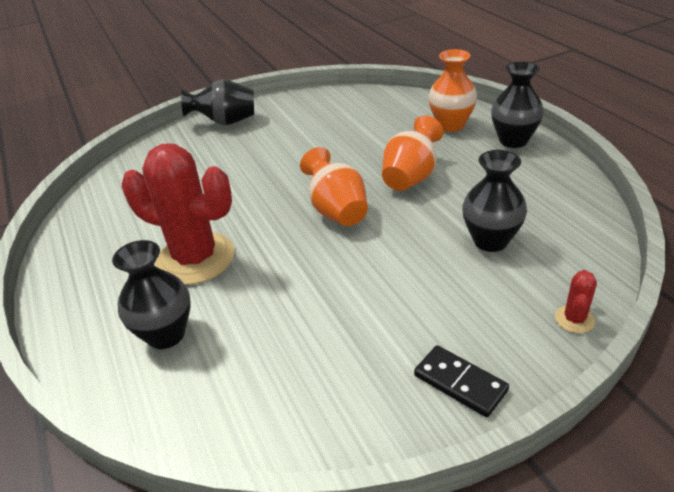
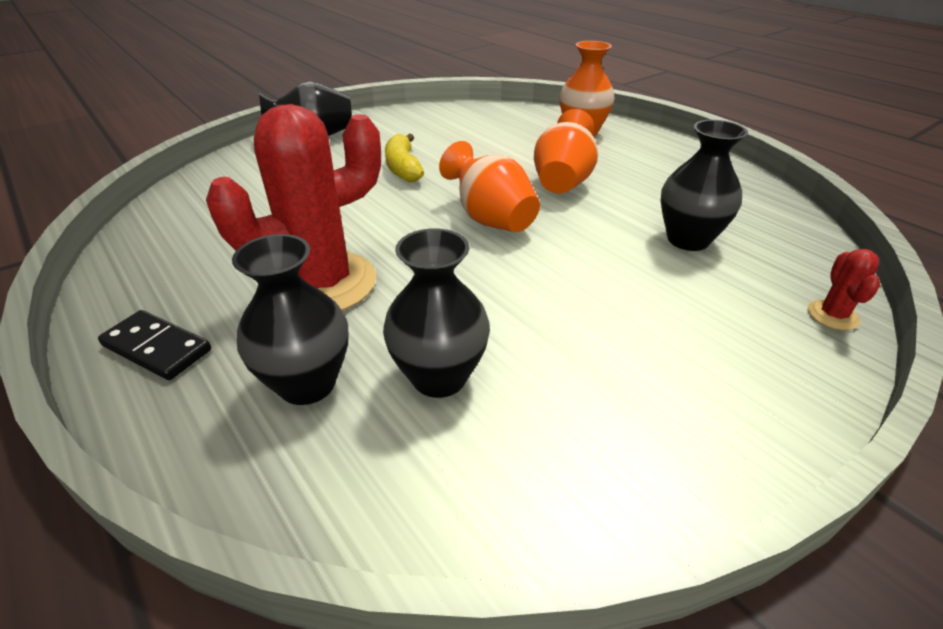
camera: 15 degrees left, 0 degrees up
red cactus [122,143,235,285] -> red cactus turned 45 degrees counterclockwise [206,104,381,311]
black domino [414,345,509,417] -> black domino moved to [98,310,211,380]
black vase [491,62,544,148] -> black vase moved to [383,228,490,398]
none -> yellow banana [385,134,424,182]

